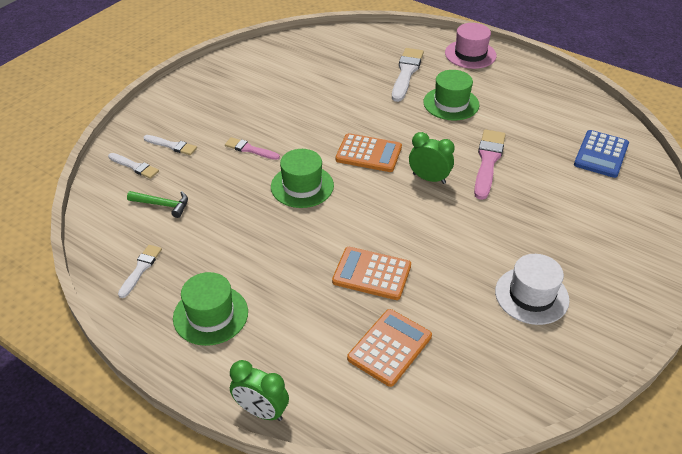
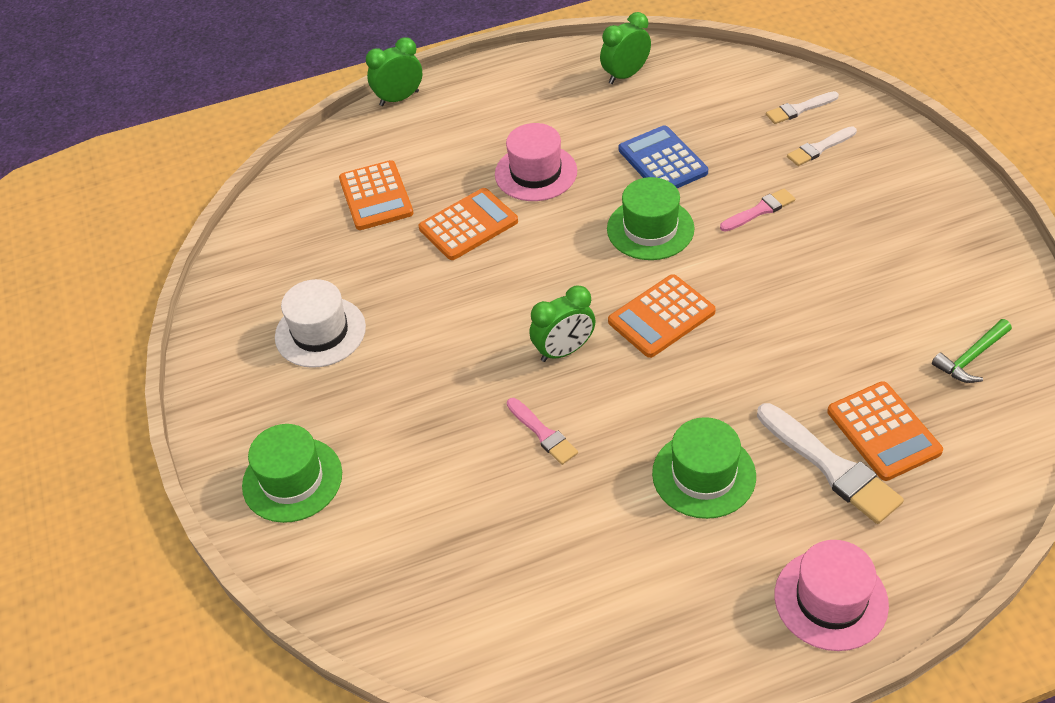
camera: 130 degrees right, 5 degrees up
white brush [118,245,162,298] -> green clock [600,12,651,84]
green hammer [127,191,188,218] -> green hammer moved to [932,319,1012,383]
green hat [173,272,248,346] -> green hat moved to [242,424,342,523]
pink brush [474,130,506,200] -> pink brush [507,398,578,465], size x0.58
blue calculator [574,130,629,178] -> blue calculator moved to [619,125,708,188]
none -> pink hat [495,123,577,201]
none -> orange calculator [827,381,943,481]

